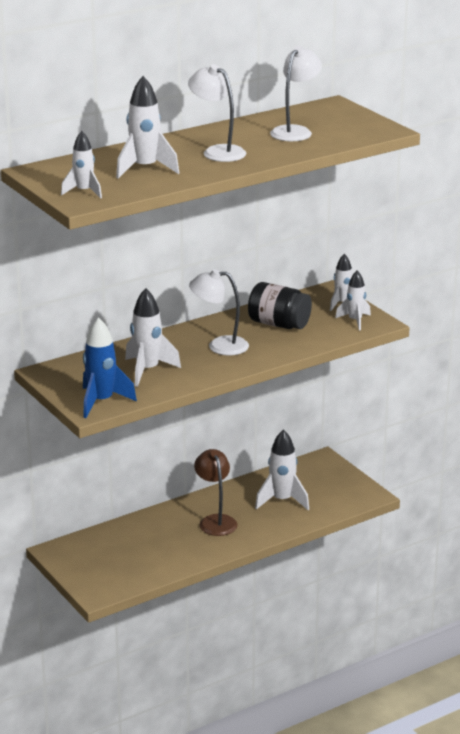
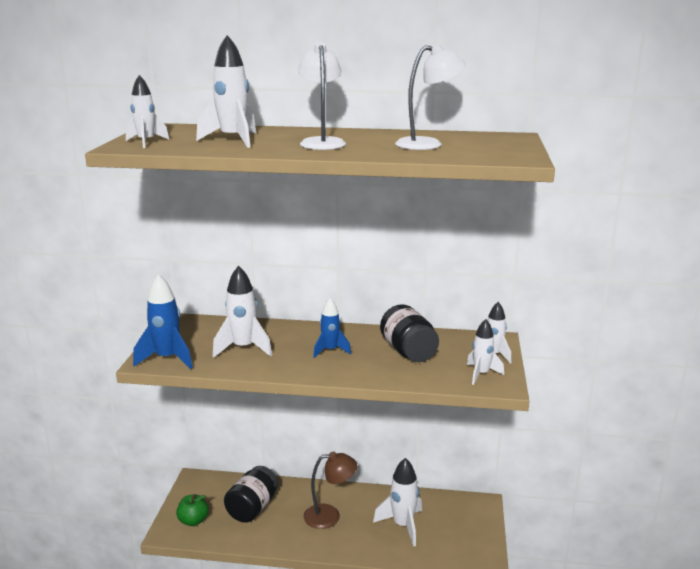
camera: 40 degrees right, 5 degrees down
white lamp [189,269,249,355] -> blue rocket [313,298,351,358]
brown lamp [194,449,238,536] -> brown lamp turned 60 degrees clockwise [304,452,357,529]
none -> green apple [176,494,209,526]
none -> black jar [224,466,278,523]

